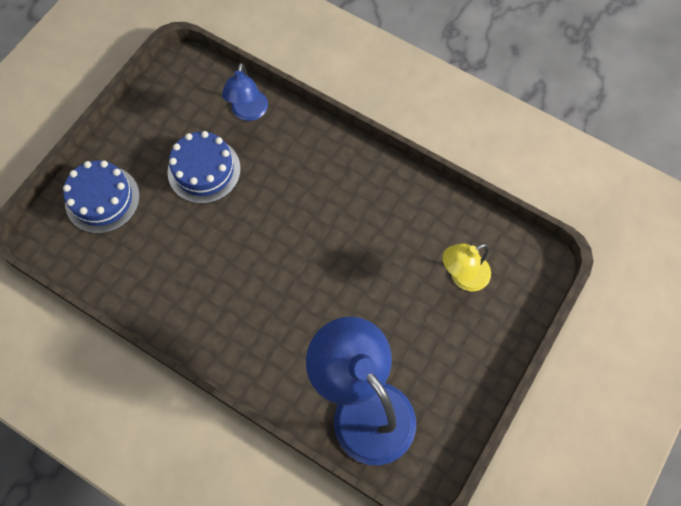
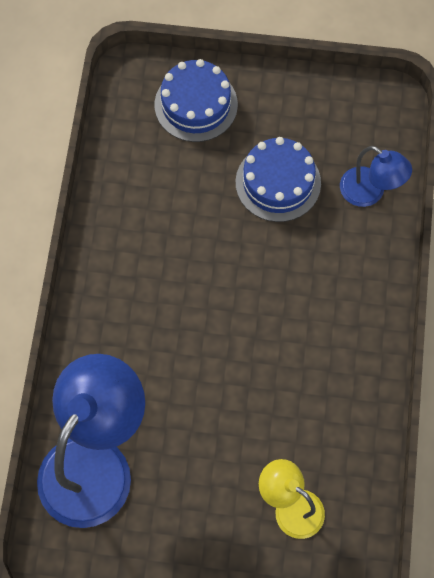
camera: 65 degrees right, 0 degrees up
blue lamp [222,63,268,121] -> blue lamp turned 120 degrees counterclockwise [340,146,412,207]

